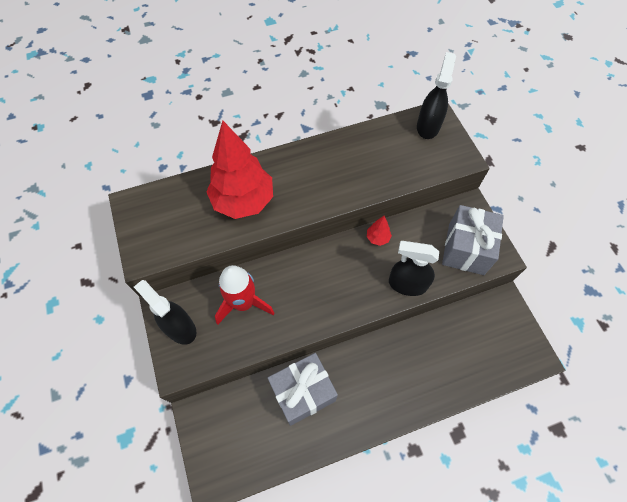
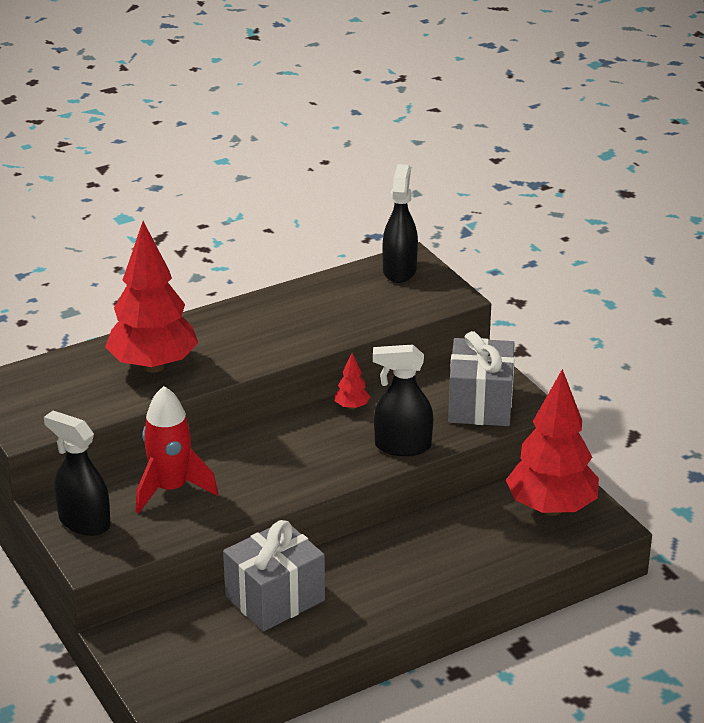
camera: 10 degrees left, 30 degrees down
none -> red tree [506,369,599,516]

